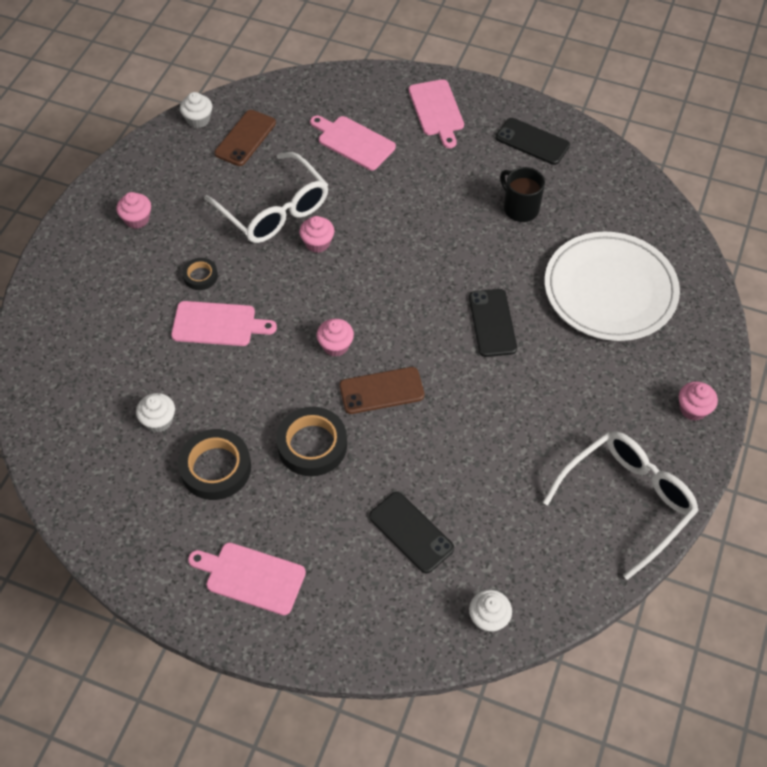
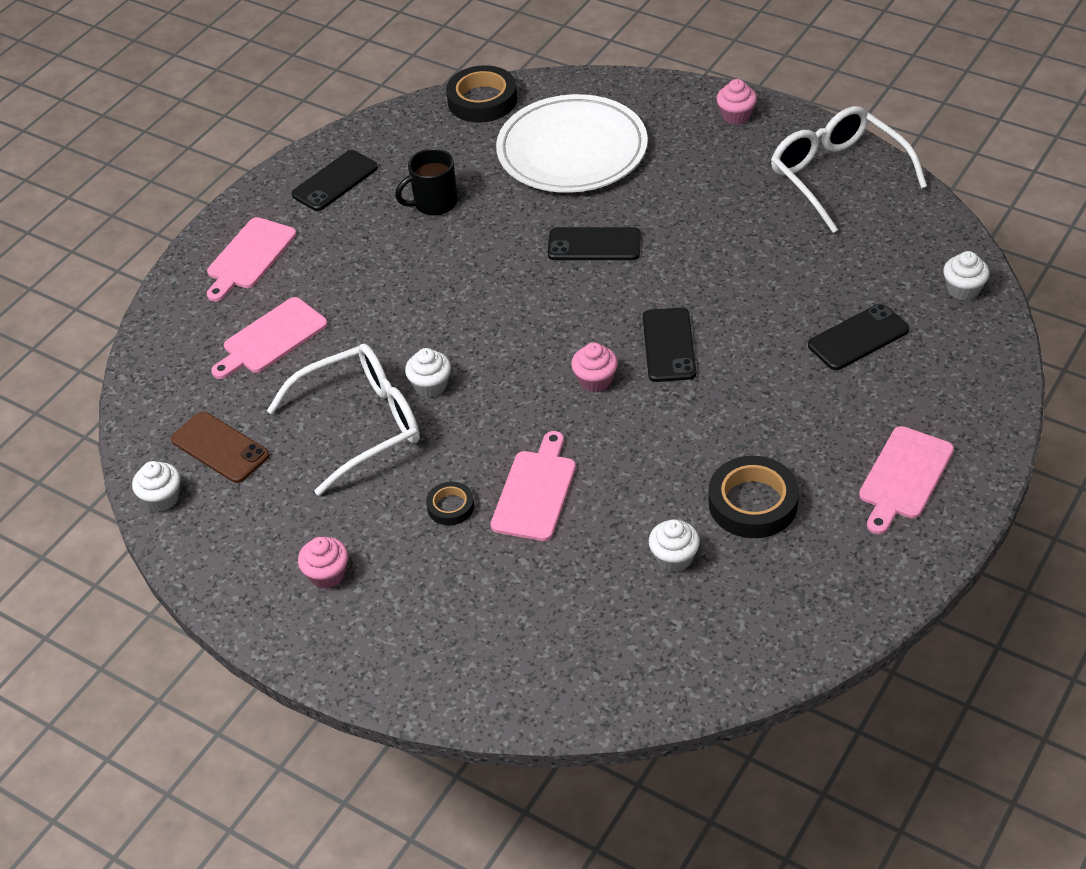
camera: 75 degrees left, 10 degrees down
black tape [276,407,347,476] -> black tape moved to [446,65,517,122]
pink cupcake [299,216,334,253] -> white cupcake [405,348,451,398]
brown phone [339,367,424,414] -> black phone [643,308,696,382]
pink cutting board [409,79,464,148] -> pink cutting board turned 120 degrees clockwise [207,217,297,302]

